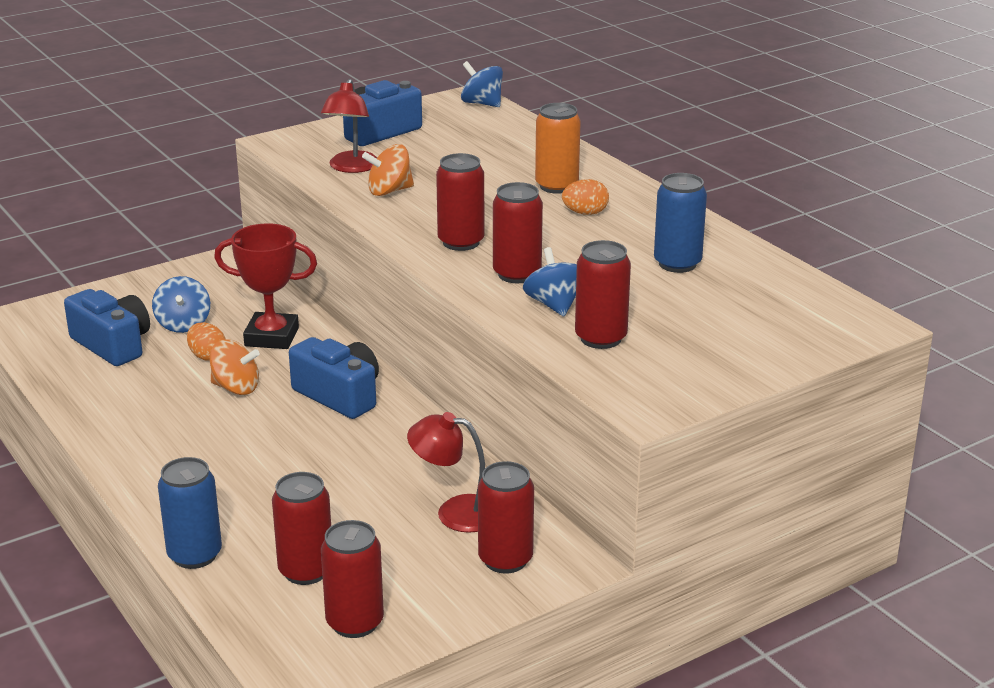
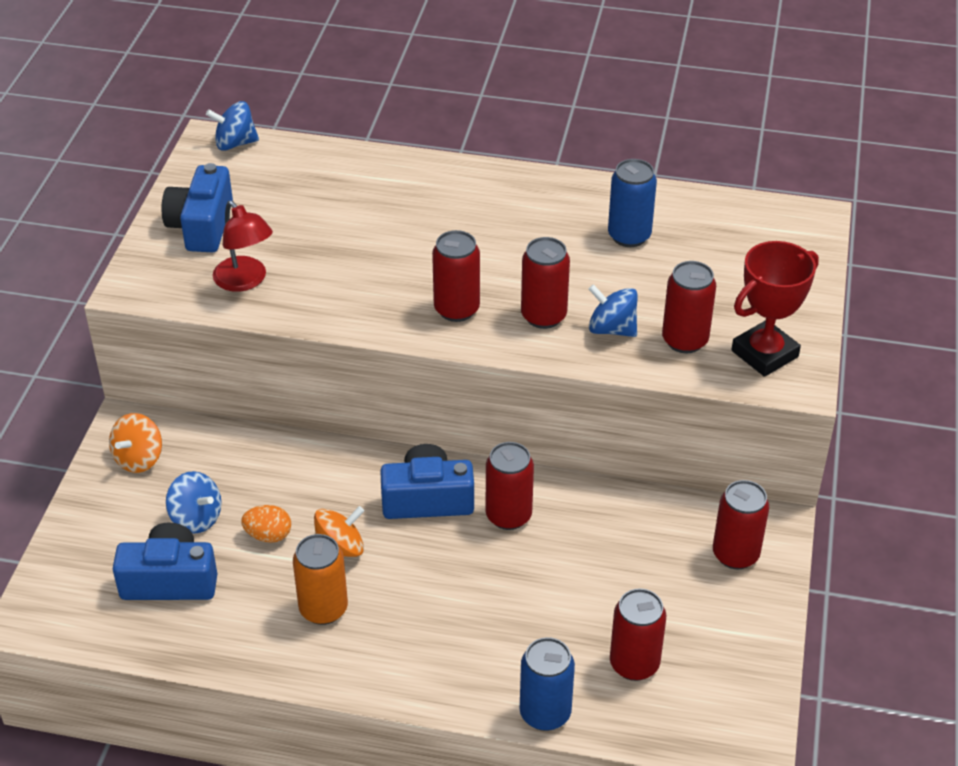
camera: 45 degrees left, 15 degrees up
red trophy [214,223,317,349] -> red trophy moved to [731,241,819,377]
red can [321,520,384,638] -> red can moved to [486,442,534,530]
orange spinning top [362,144,414,196] -> orange spinning top moved to [109,413,162,473]
red lamp [407,412,485,533] -> none
orange can [535,103,581,194] -> orange can moved to [293,534,348,625]
orange egg [562,179,609,215] -> none

